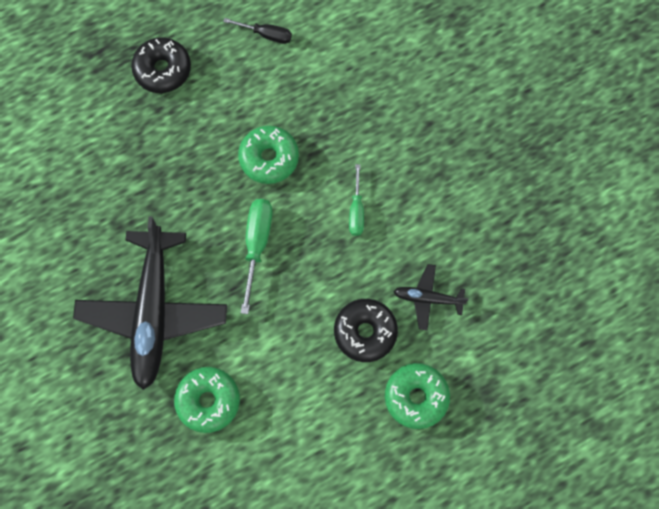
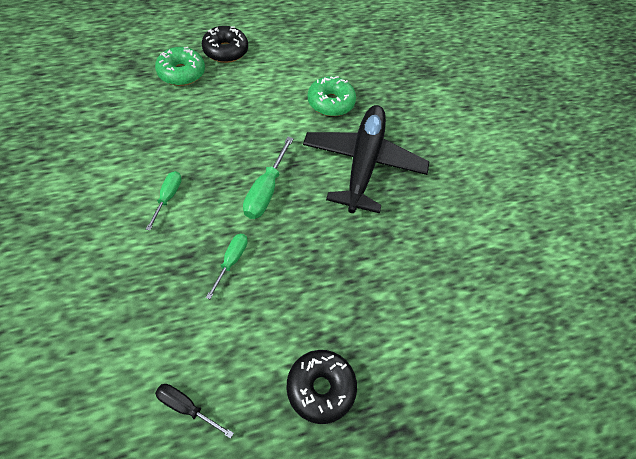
camera: 175 degrees left, 15 degrees down
green donut [238,126,299,184] -> green screwdriver [206,234,248,299]
black donut [334,299,398,362] -> black donut moved to [202,26,248,63]
black plane [393,264,469,330] -> none

